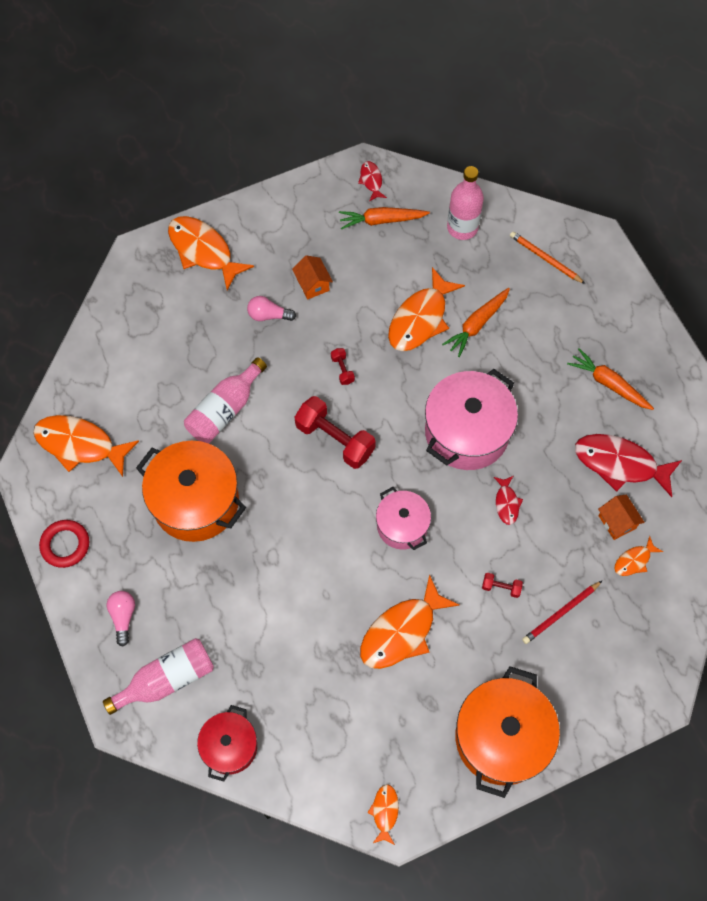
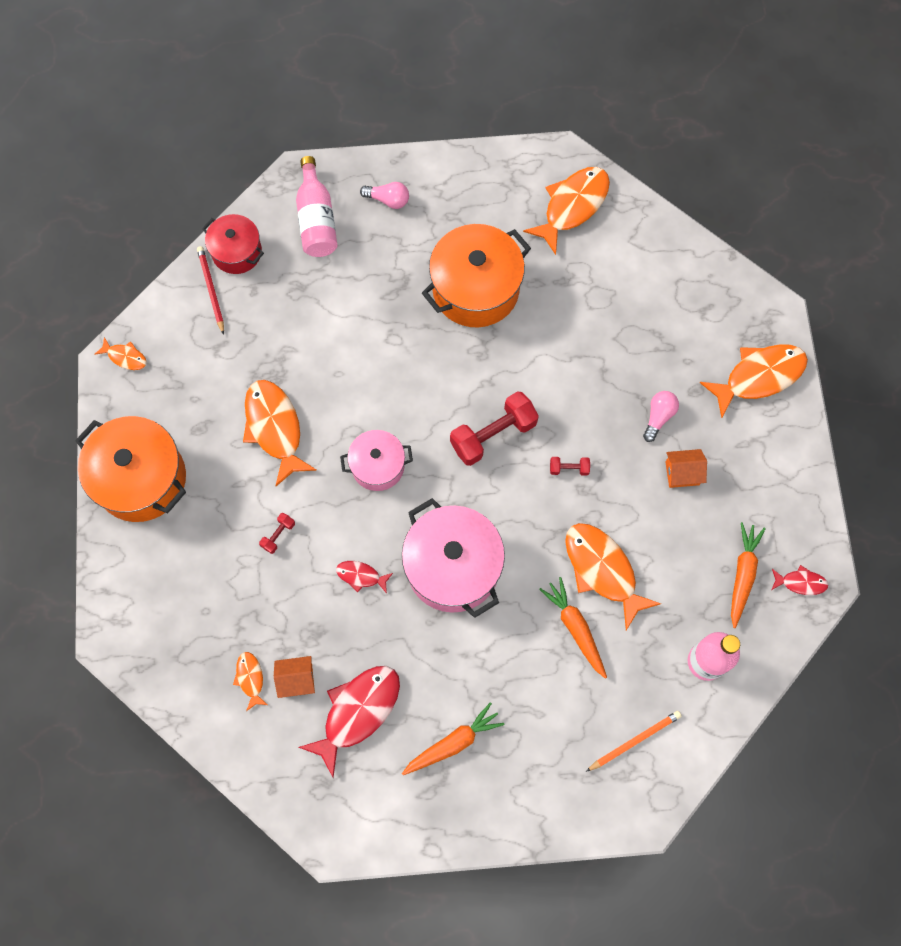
camera: 110 degrees right, 5 degrees up
red ring [39,520,89,568] -> none
pink bottle [184,357,267,443] -> none
red pencil [522,581,602,644] -> red pencil moved to [197,246,224,335]

